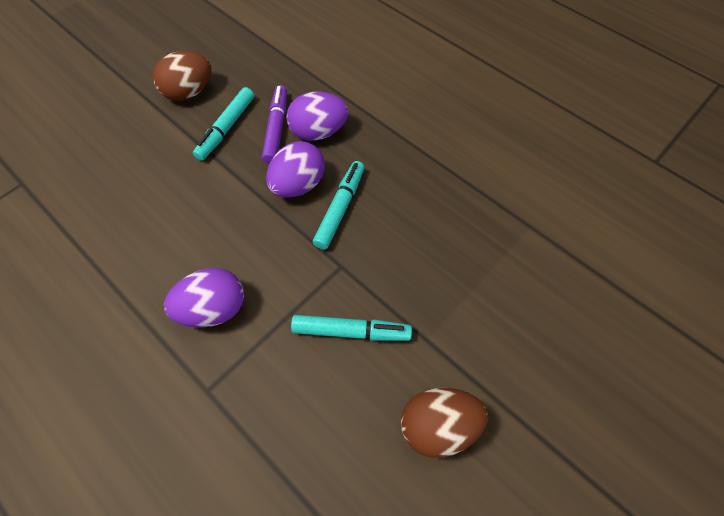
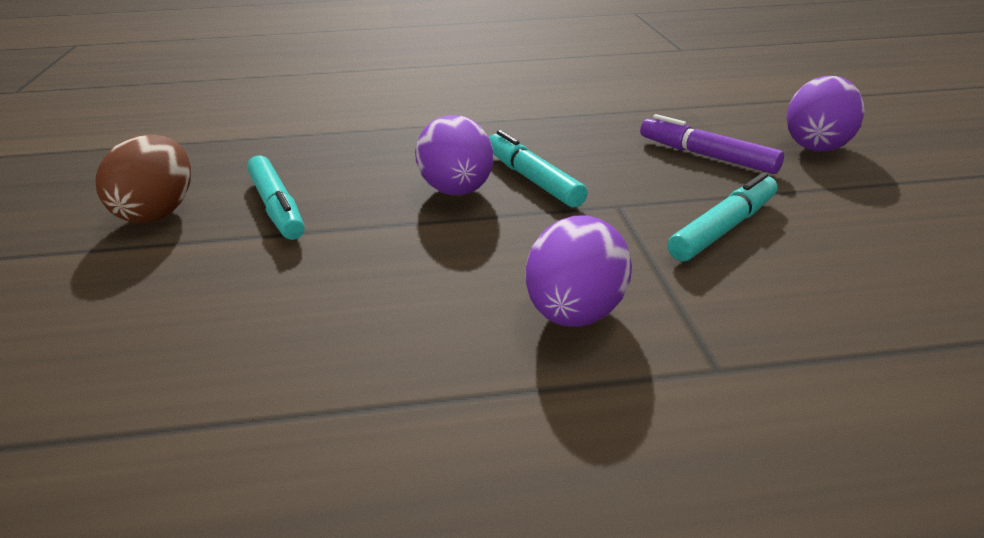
camera: 50 degrees left, 30 degrees down
purple marker [262,85,287,164] -> purple marker moved to [640,114,784,174]
purple egg [286,92,348,141] -> purple egg moved to [786,76,865,152]
brown egg [401,388,488,458] -> none

